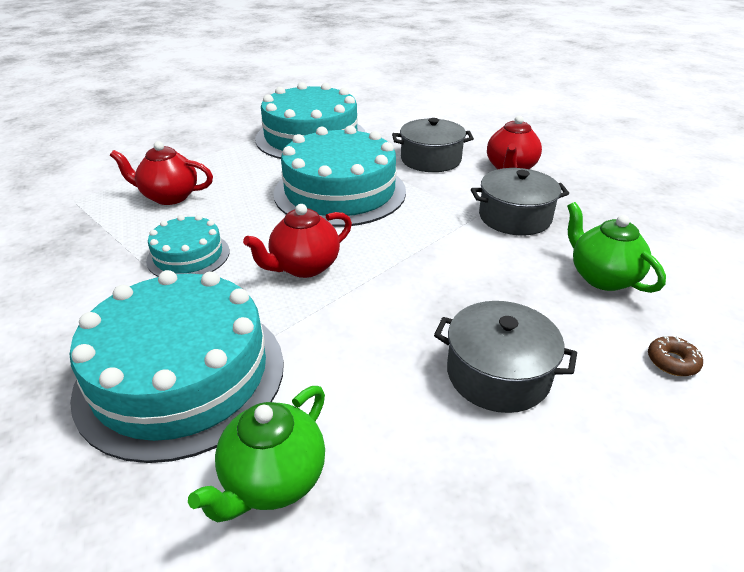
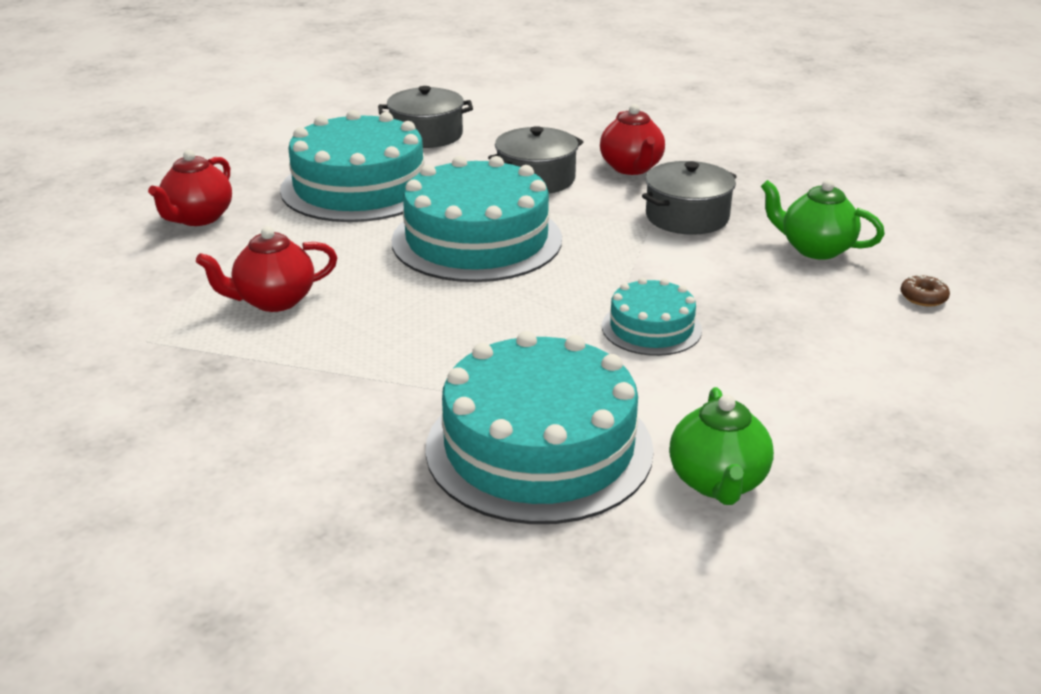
camera: 30 degrees left, 5 degrees down
turquoise cake [146,215,229,277] -> turquoise cake moved to [602,278,702,356]
red teapot [243,204,352,278] -> red teapot moved to [148,150,232,226]
grey pot [434,301,577,413] -> grey pot moved to [378,86,473,148]

